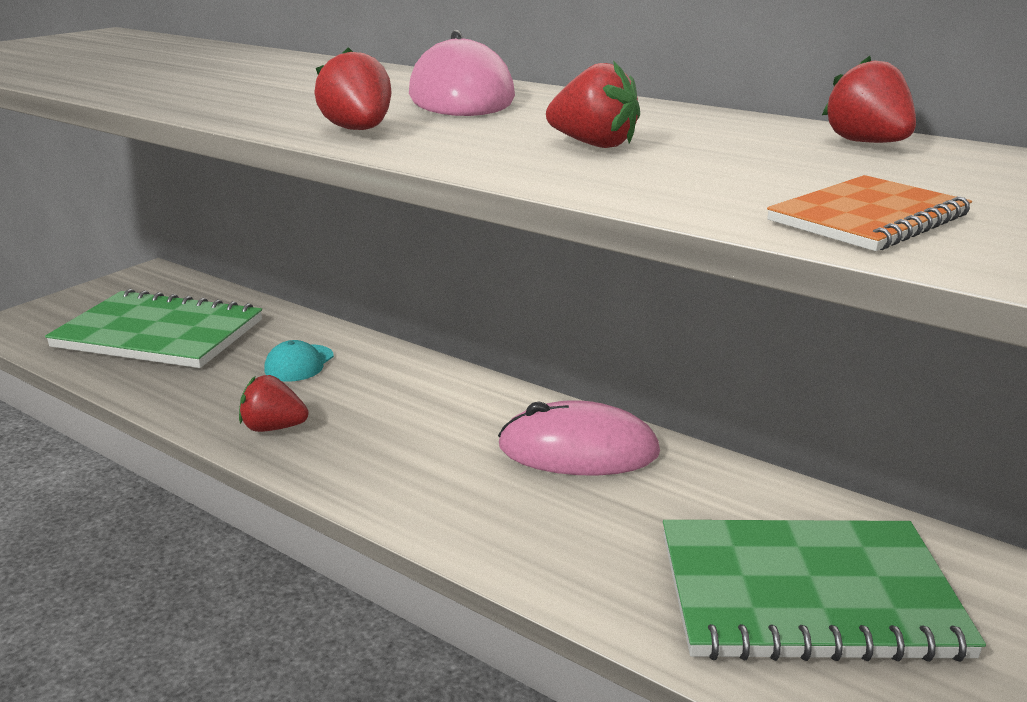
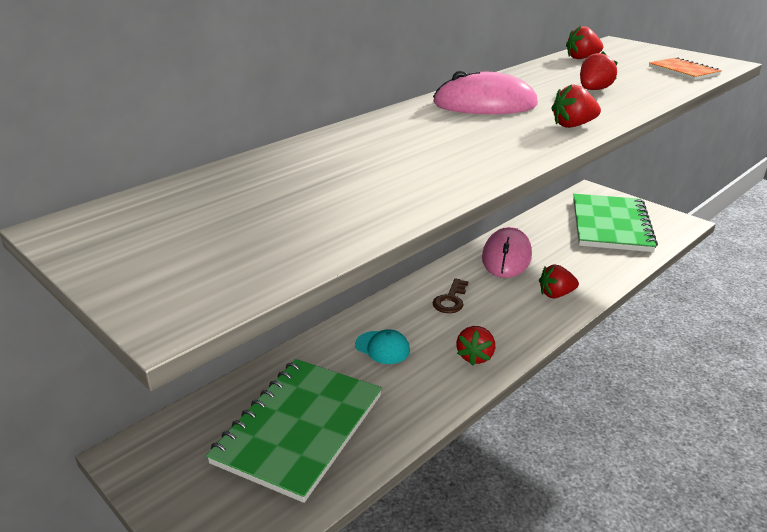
camera: 80 degrees left, 5 degrees up
none -> brown key [432,278,468,313]
none -> red strawberry [539,265,579,298]

